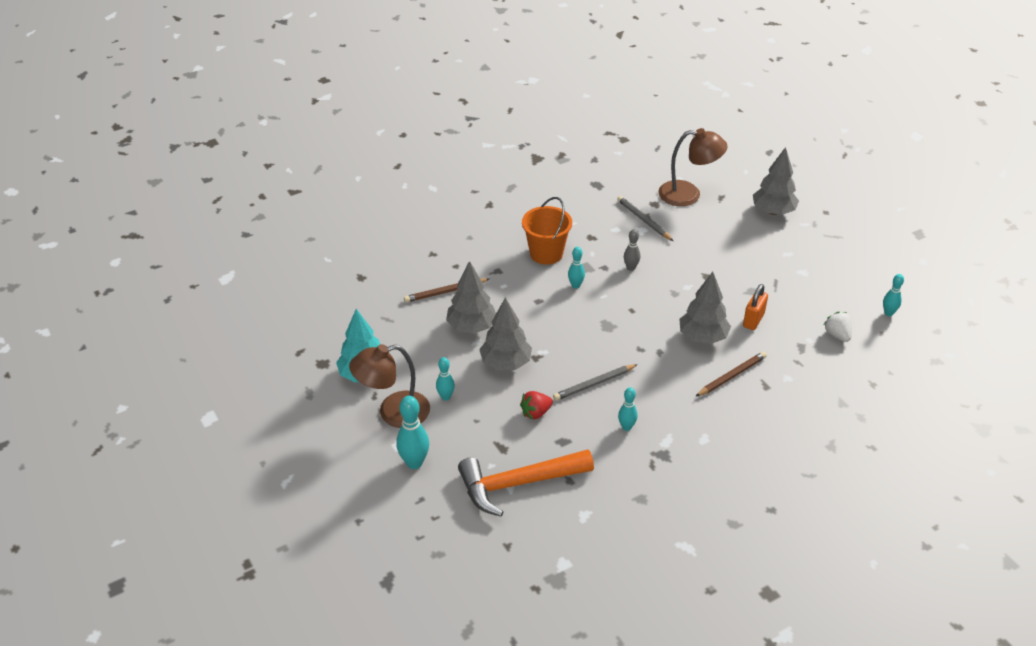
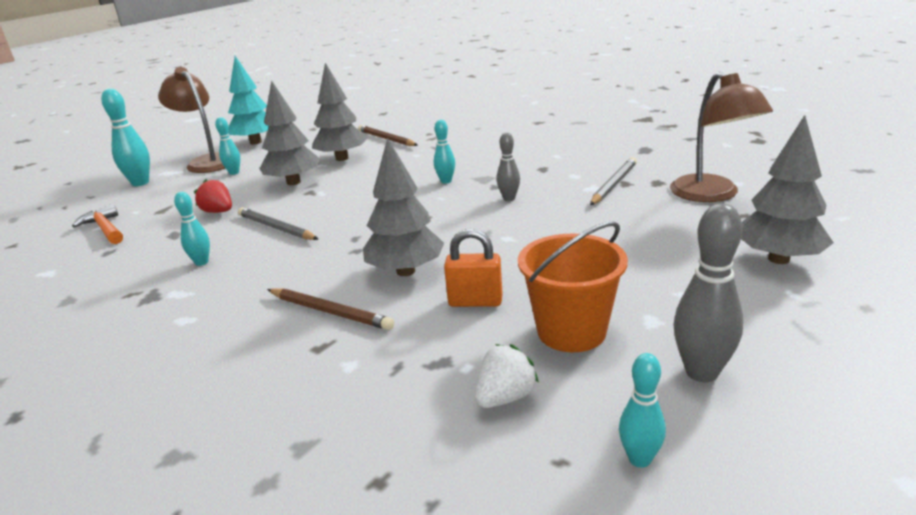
camera: 70 degrees right, 15 degrees down
orange hammer [458,449,594,516] -> orange hammer [72,204,123,244], size x0.54
orange bucket [522,197,572,265] -> orange bucket moved to [518,221,628,352]
none -> grey bowling pin [673,203,743,382]

